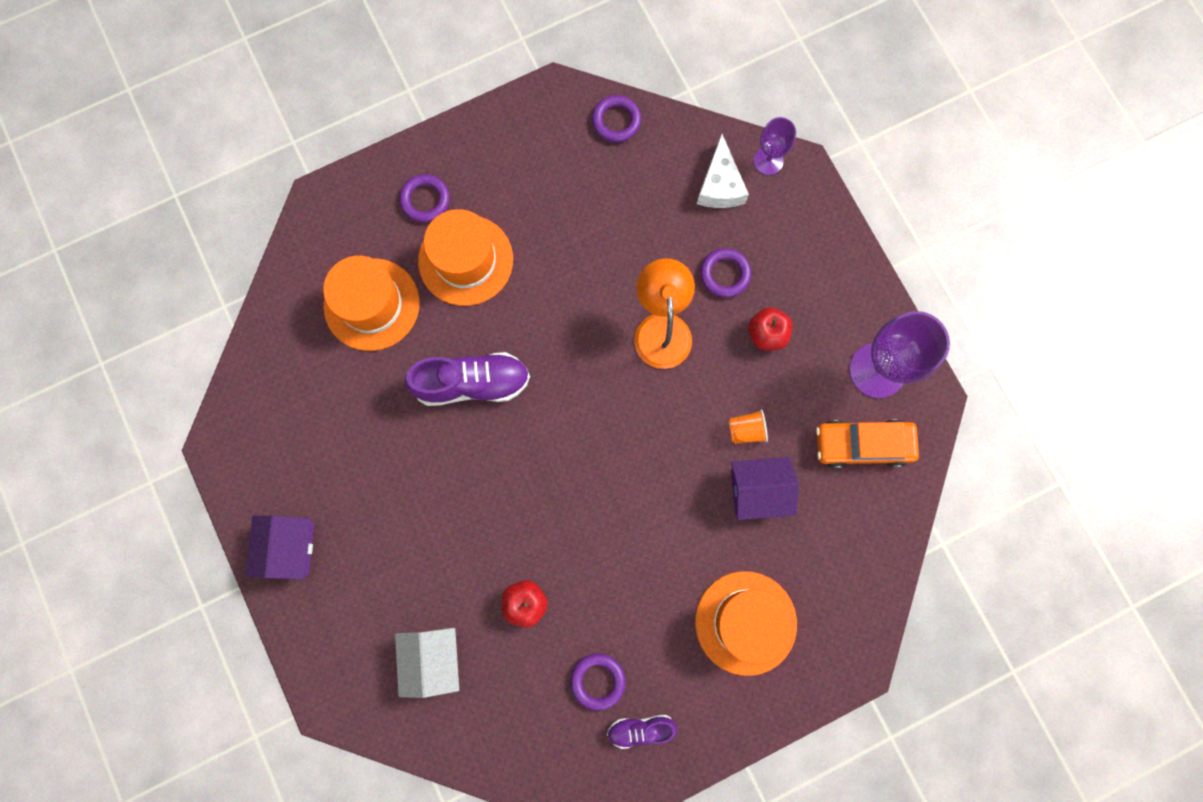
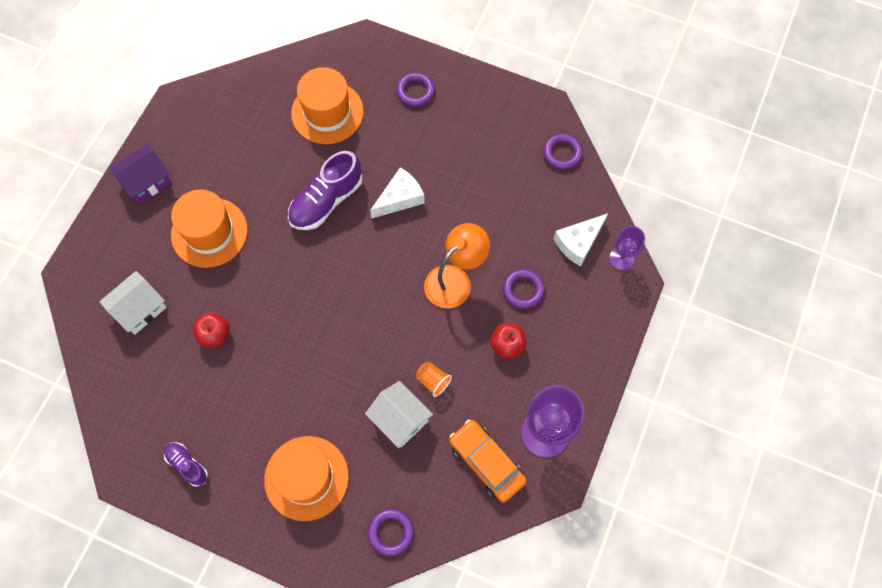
camera: 50 degrees right, 10 degrees down
purple shoe [404,352,530,406] -> purple shoe turned 90 degrees clockwise [288,151,363,230]
orange hat [418,209,513,306] -> orange hat moved to [171,190,248,268]
purple ring [570,653,626,711] -> purple ring moved to [368,509,414,556]
purple house [731,457,799,520] -> white house [365,381,433,448]
none -> white cheese [370,167,425,218]

